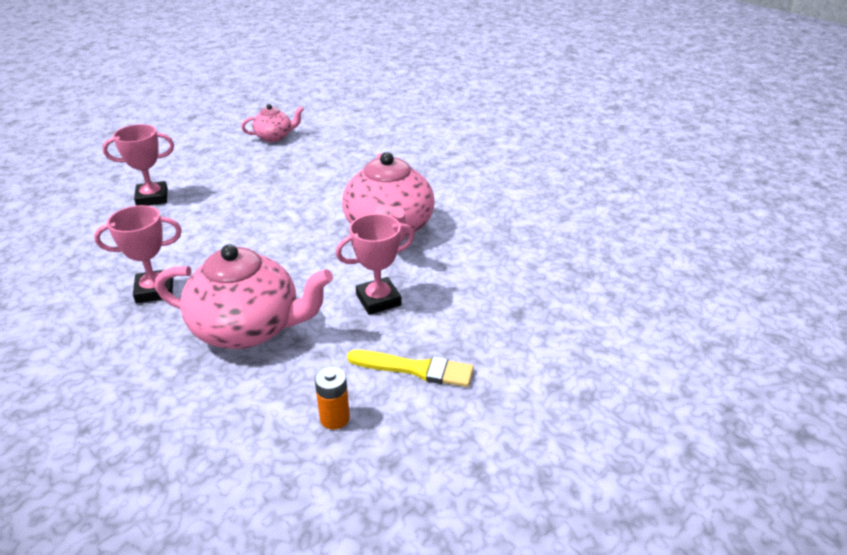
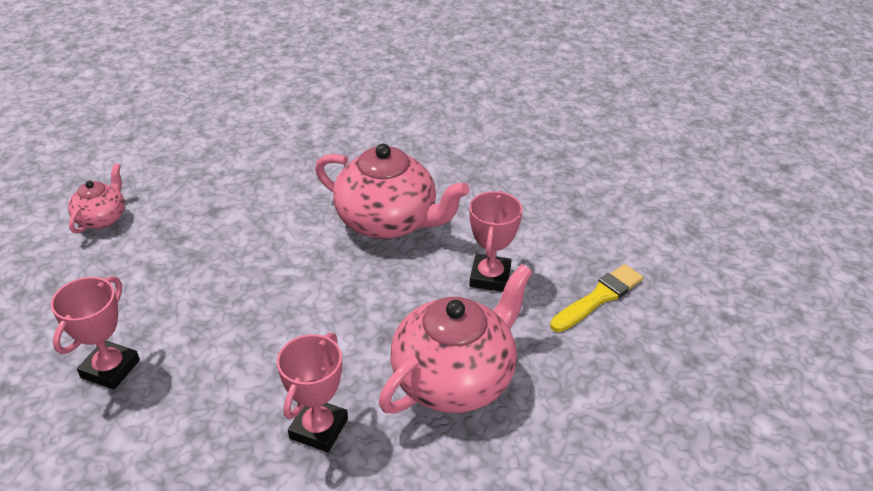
camera: 55 degrees left, 5 degrees up
orange battery [315,367,350,429] -> none

